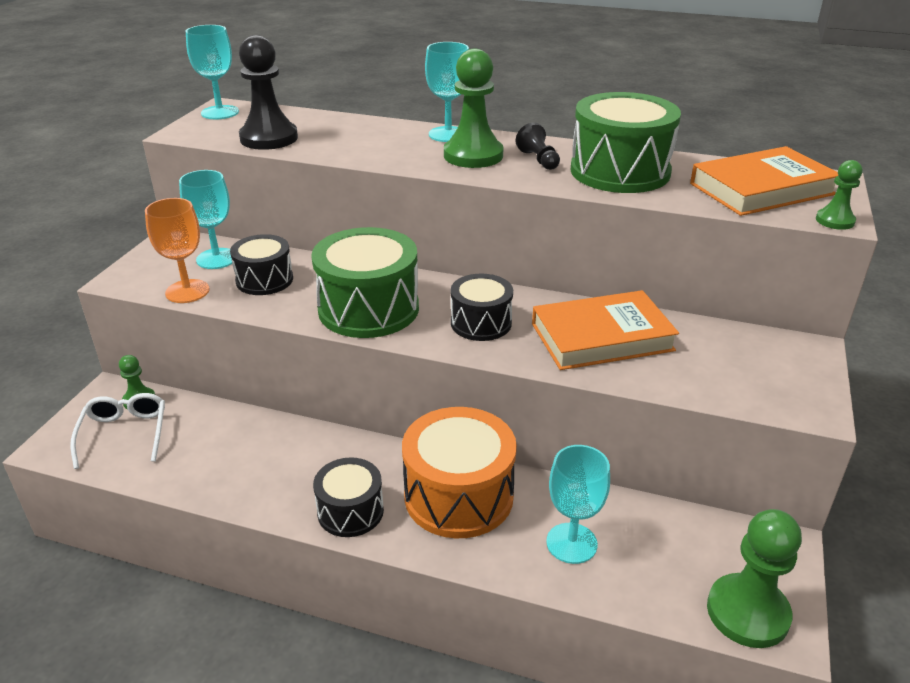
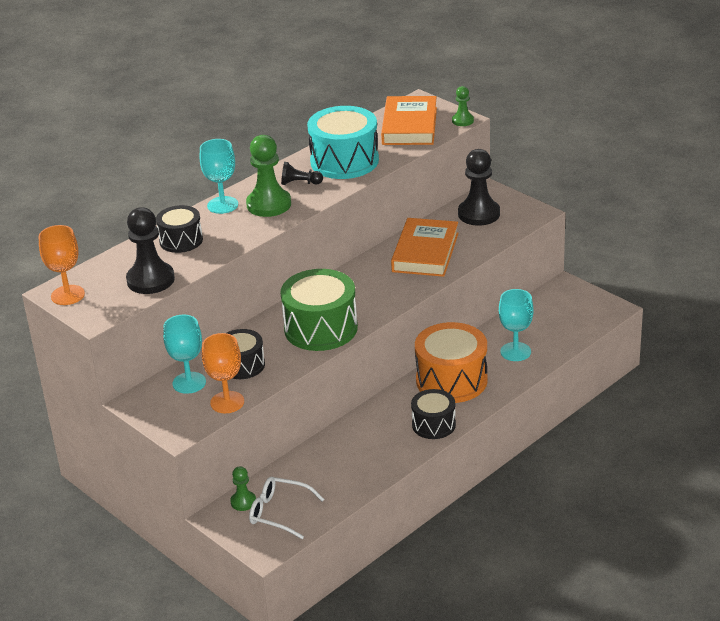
camera: 60 degrees left, 0 degrees up
turquoise goblet [186,25,239,119] -> orange goblet [38,225,85,305]
black drum [451,274,513,341] -> black drum moved to [156,205,203,253]
green drum [570,92,681,193] -> turquoise drum [307,106,379,179]
green pawn [707,509,802,648] -> none
none -> black pawn [458,149,500,226]

